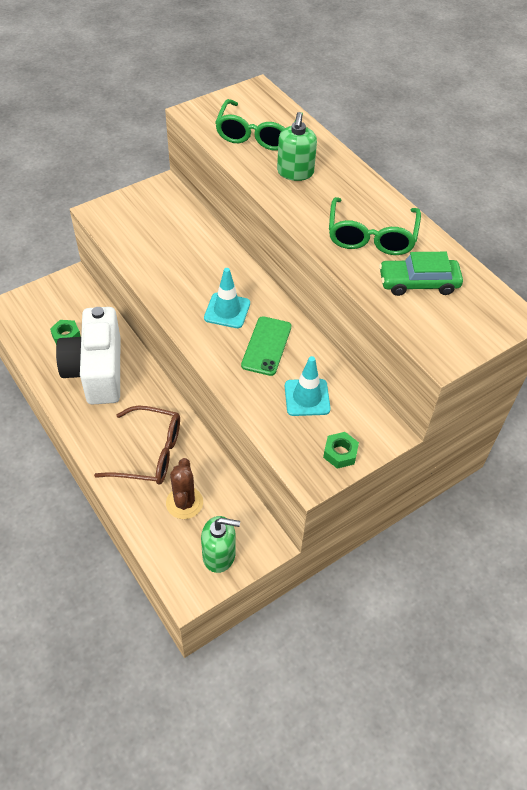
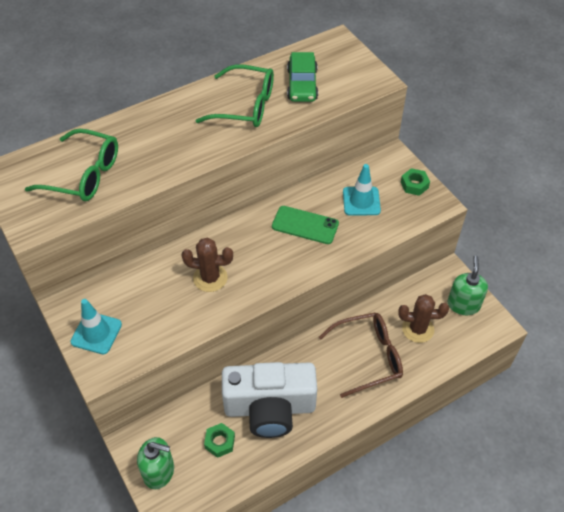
camera: 85 degrees left, 0 degrees up
brown glasses [94,406,180,484] -> brown glasses turned 60 degrees clockwise [319,313,403,398]
turquoise traffic cone [204,268,250,328] -> turquoise traffic cone moved to [70,299,122,354]
green soap dispenser [277,112,317,181] -> green soap dispenser moved to [137,437,174,489]
none -> brown cactus [182,238,233,292]

